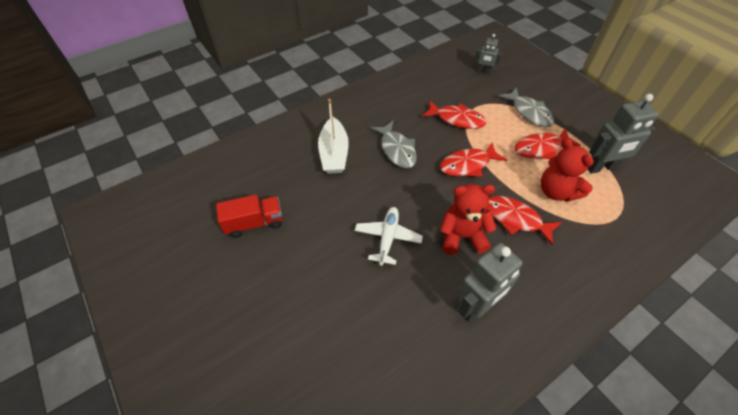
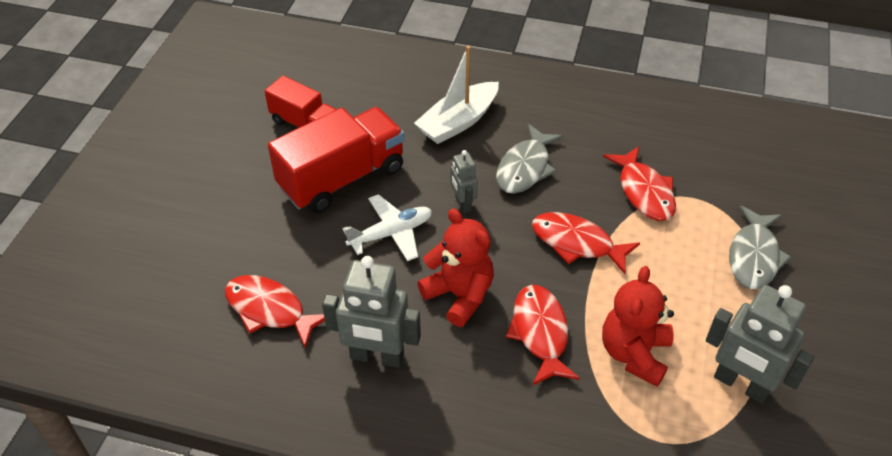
camera: 50 degrees right, 5 degrees down
grey robot [475,34,502,74] -> grey robot moved to [450,150,478,213]
red fish [515,128,581,159] -> red fish moved to [225,275,325,348]
none -> red truck [268,107,405,213]

